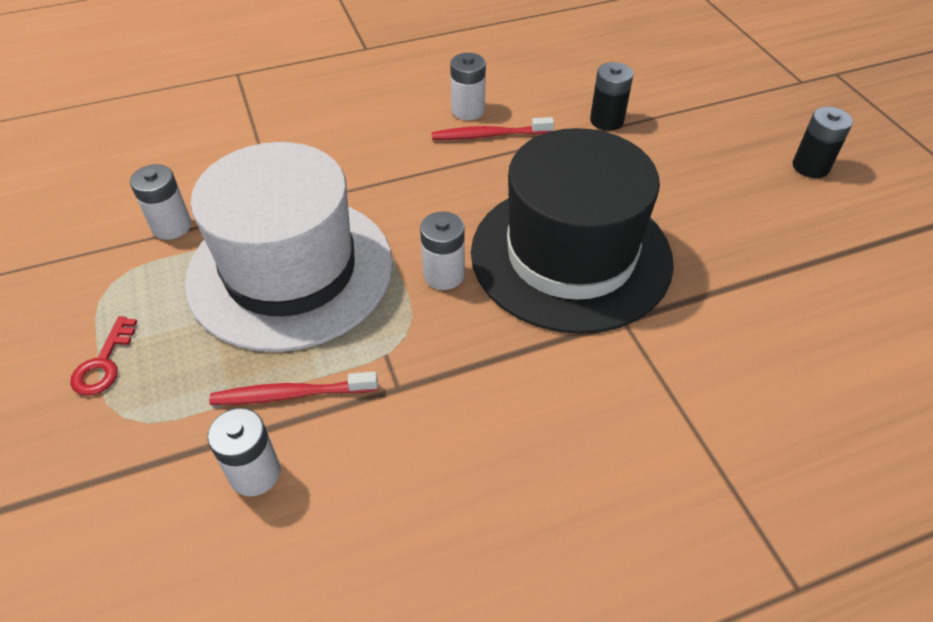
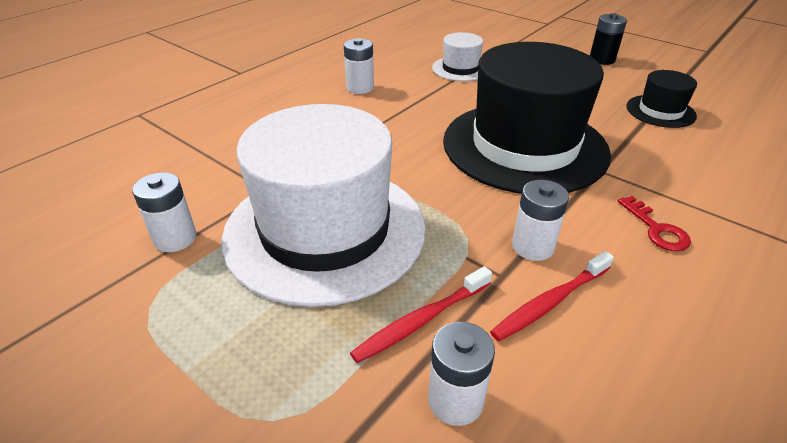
camera: 30 degrees left, 10 degrees down
red key [70,316,137,396] -> red key moved to [617,196,691,252]
white battery [420,212,465,290] -> white battery moved to [512,180,569,261]
red toothbrush [432,117,554,140] -> red toothbrush moved to [490,251,614,341]
black battery [590,62,633,131] -> white hat [432,32,483,81]
none -> black hat [626,70,697,128]

